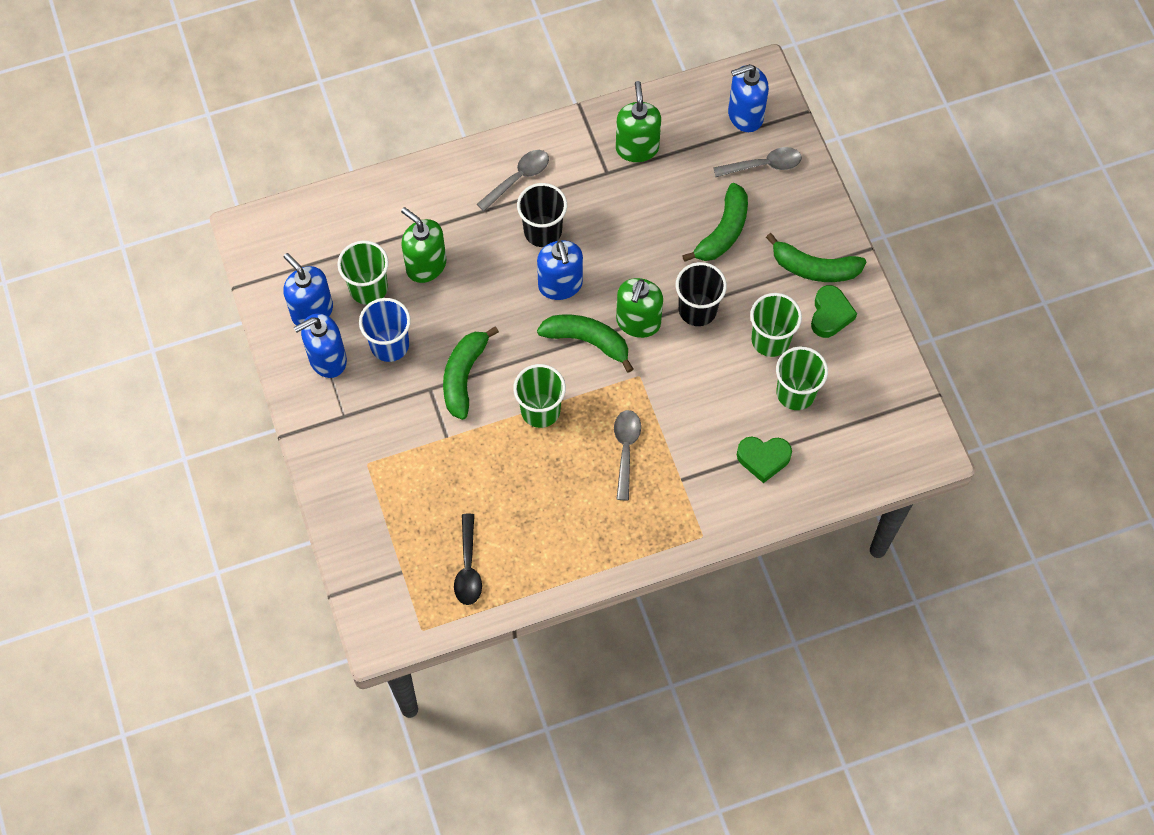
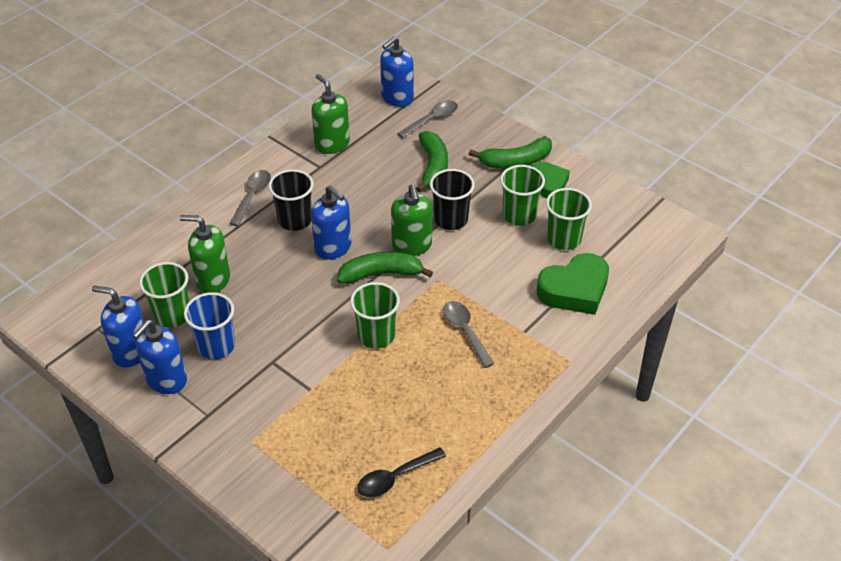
camera: 30 degrees left, 20 degrees down
green banana [443,326,499,420] -> none
black spoon [454,514,482,605] -> black spoon turned 90 degrees clockwise [357,447,446,497]
green heart [737,437,792,483] -> green heart [537,253,609,315], size x1.57

